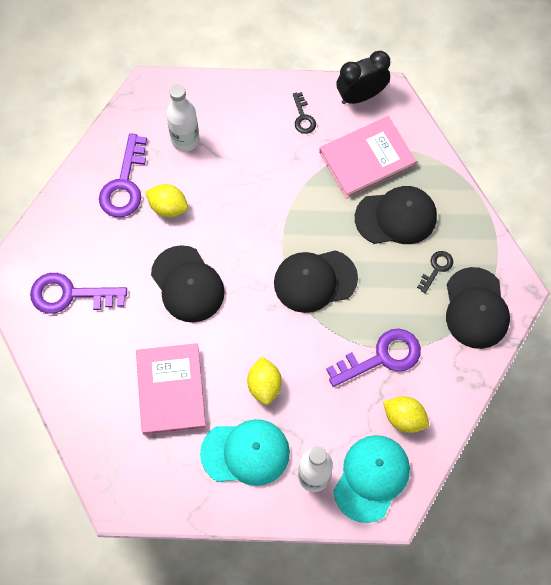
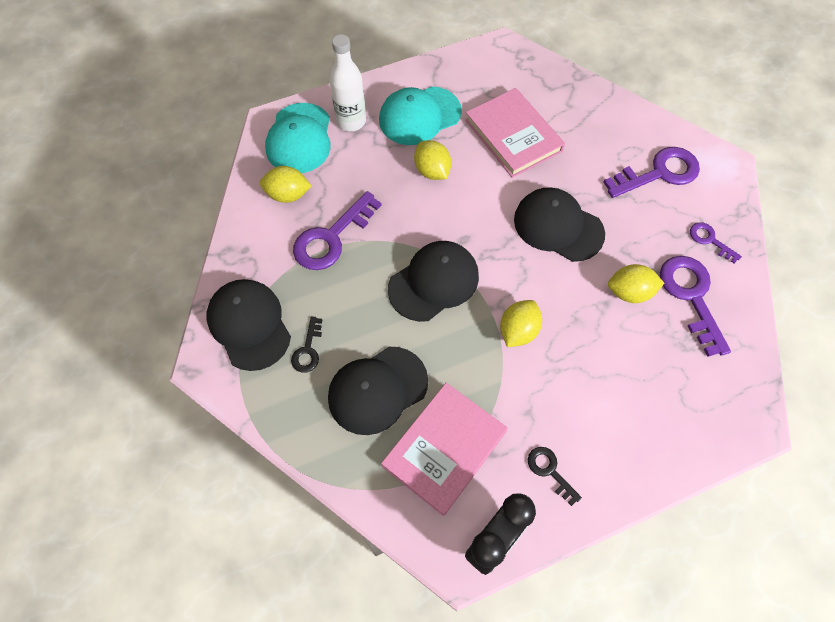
camera: 155 degrees right, 5 degrees down
white bottle [166,84,199,152] -> none
none -> yellow lemon [500,300,542,347]
none -> purple key [690,222,742,263]

